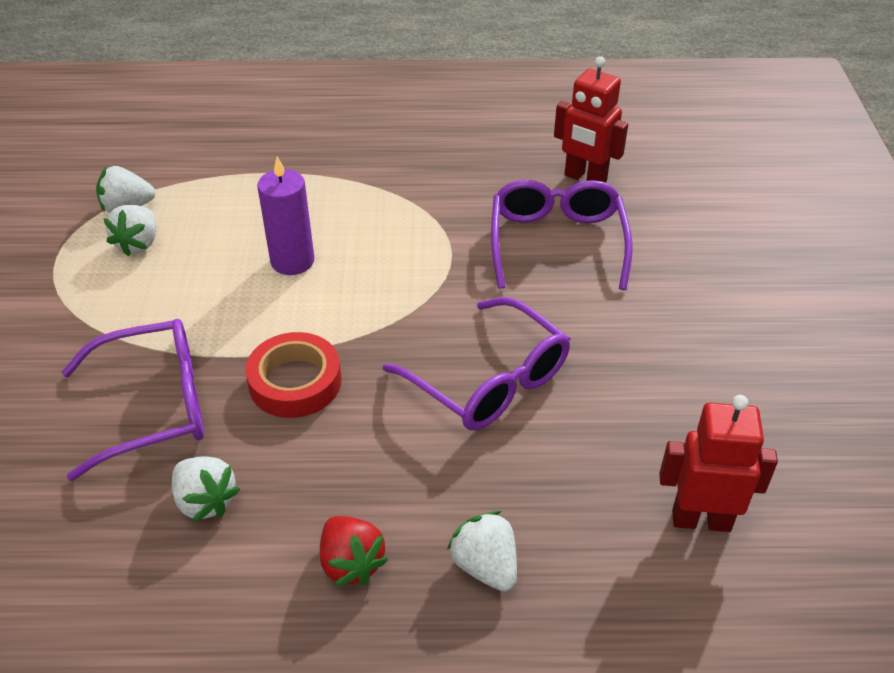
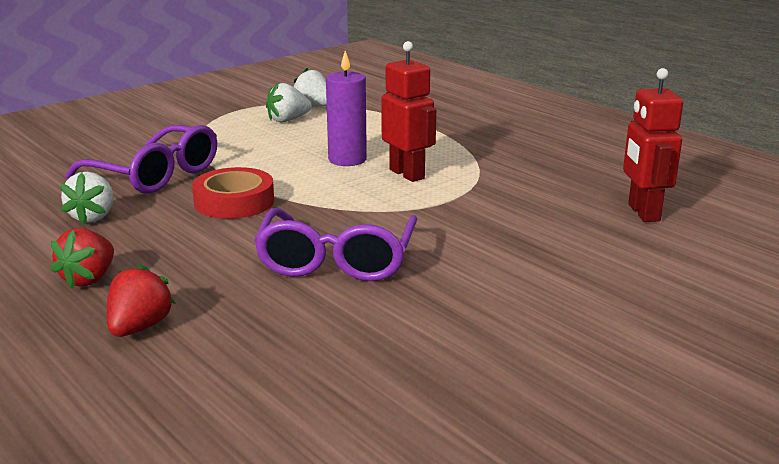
camera: 50 degrees right, 20 degrees down
white strawberry [447,511,517,591] -> red strawberry [107,264,176,337]
purple glasses [491,180,633,290] -> none
red robot [659,395,778,532] -> red robot moved to [381,41,436,182]

